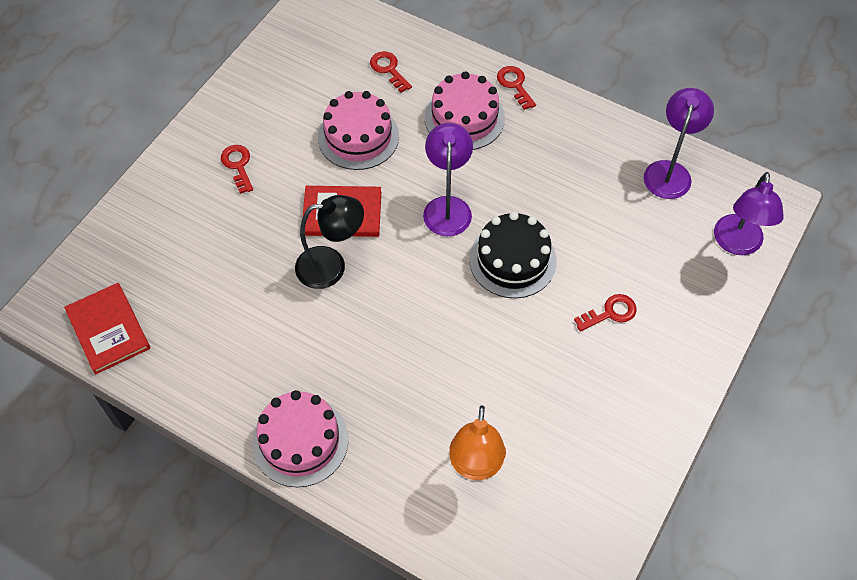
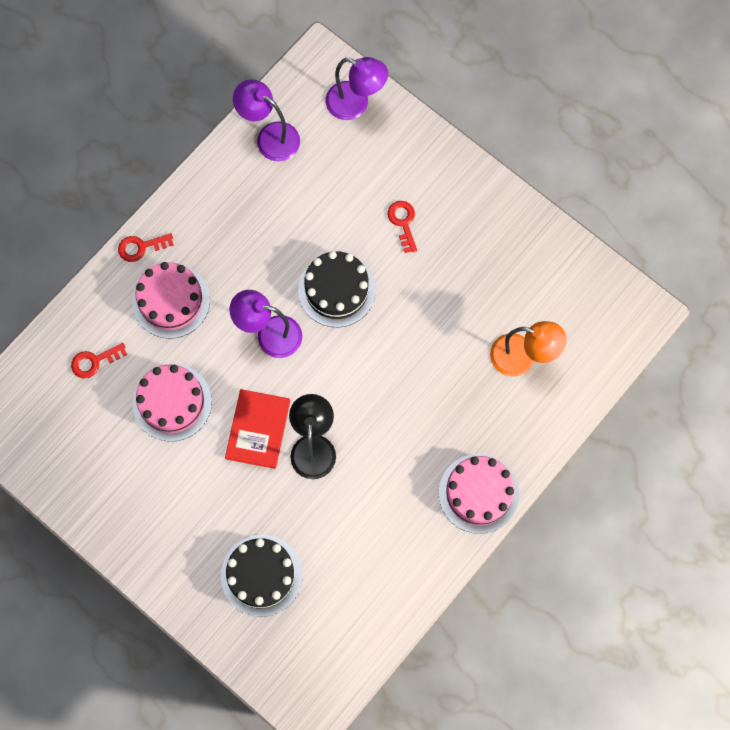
camera: 80 degrees left, 15 degrees up
red book [64,283,150,375] -> none
red key [221,145,253,194] -> none
none -> black cake [221,535,303,617]

